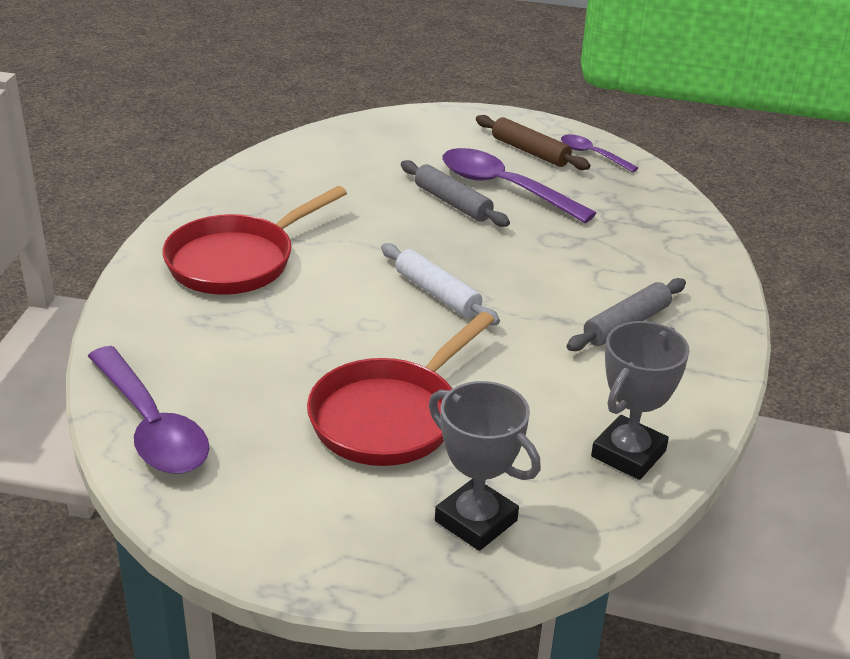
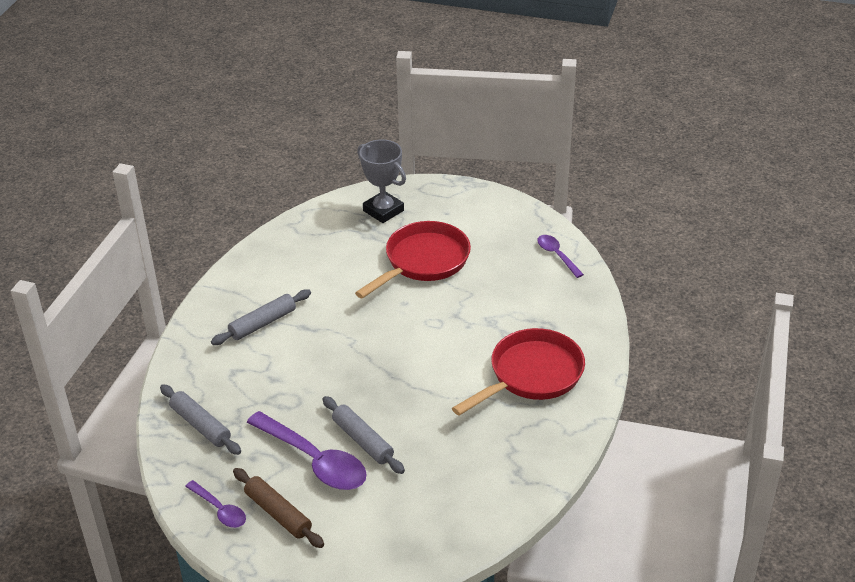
camera: 175 degrees left, 5 degrees up
purple spoon [88,346,209,474] -> purple spoon [537,235,584,278], size x0.53
white rolling pin [381,243,500,325] -> none
grey trophy [591,321,690,480] -> none
none -> grey rolling pin [160,384,241,455]

